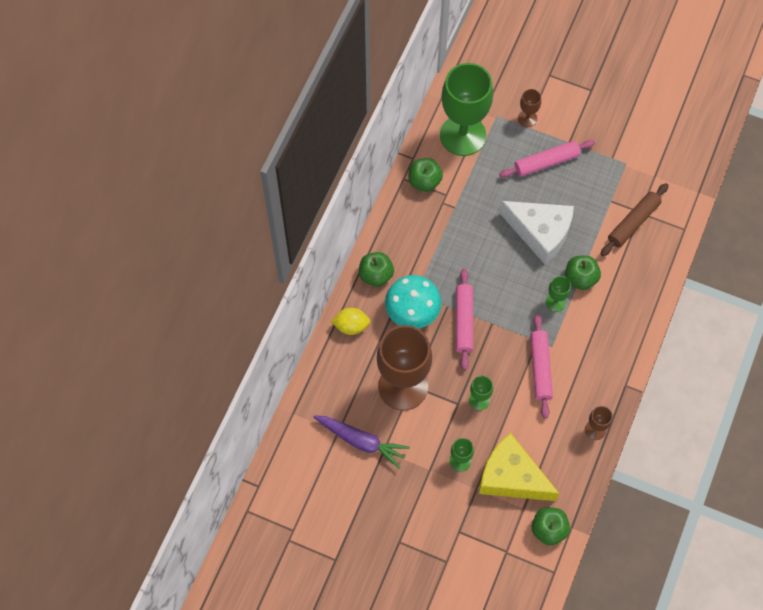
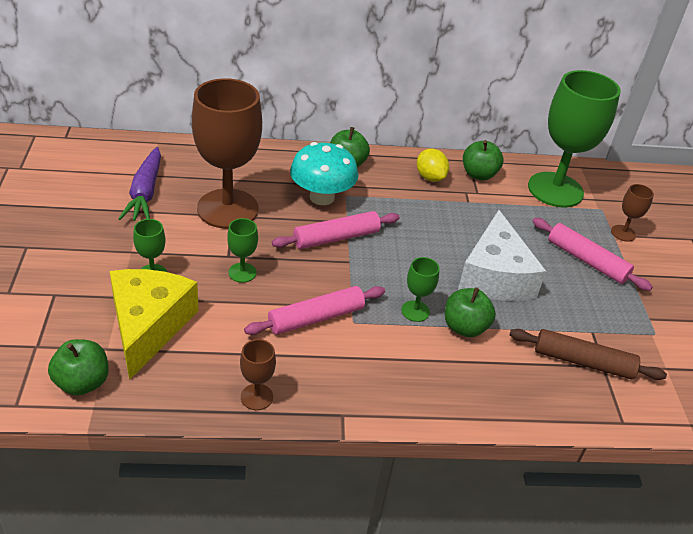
camera: 60 degrees right, 25 degrees down
yellow lemon [331,308,370,335] -> yellow lemon moved to [417,149,449,182]

